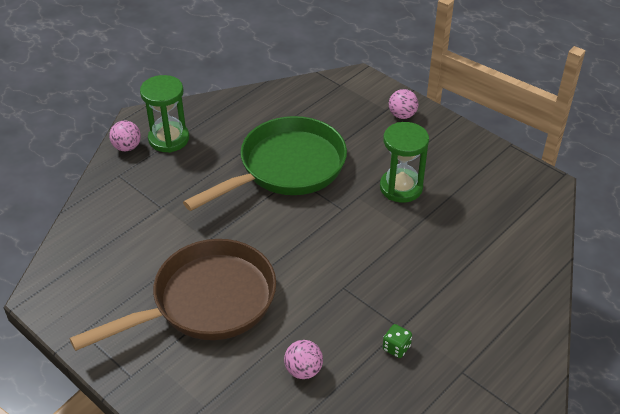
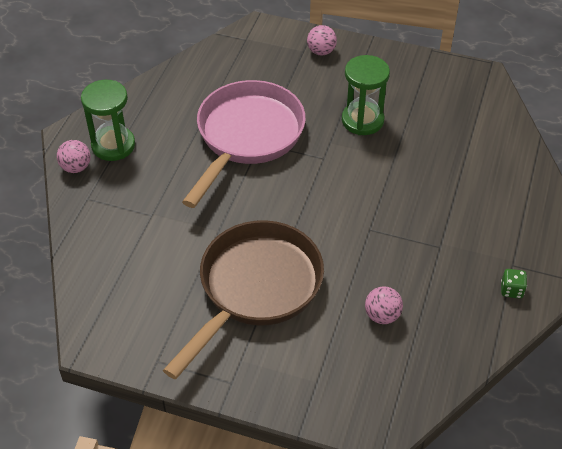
camera: 25 degrees left, 5 degrees up
green pan [183,116,347,211] -> pink pan [182,80,306,208]
green dice [383,324,412,358] -> green dice moved to [501,269,527,299]

